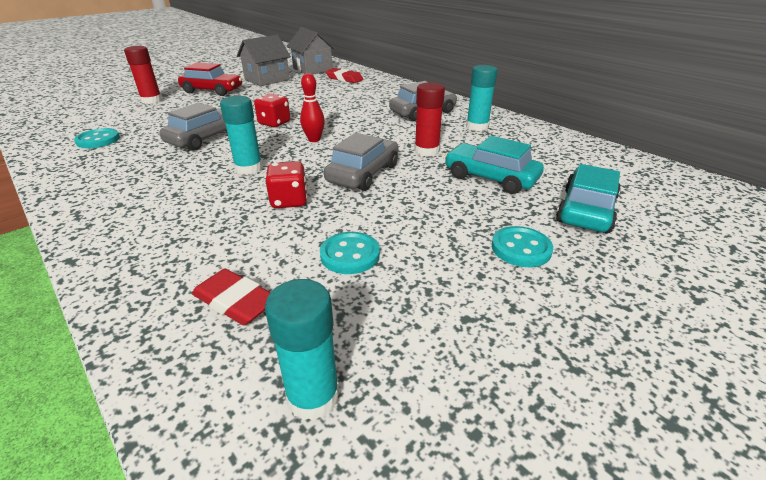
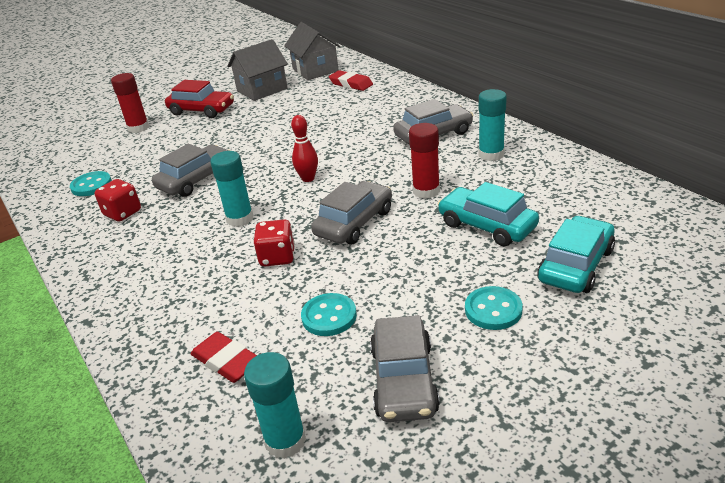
camera: 10 degrees right, 0 degrees up
red dice [254,94,290,127] -> red dice moved to [95,179,141,221]
none -> grey car [370,315,440,422]

